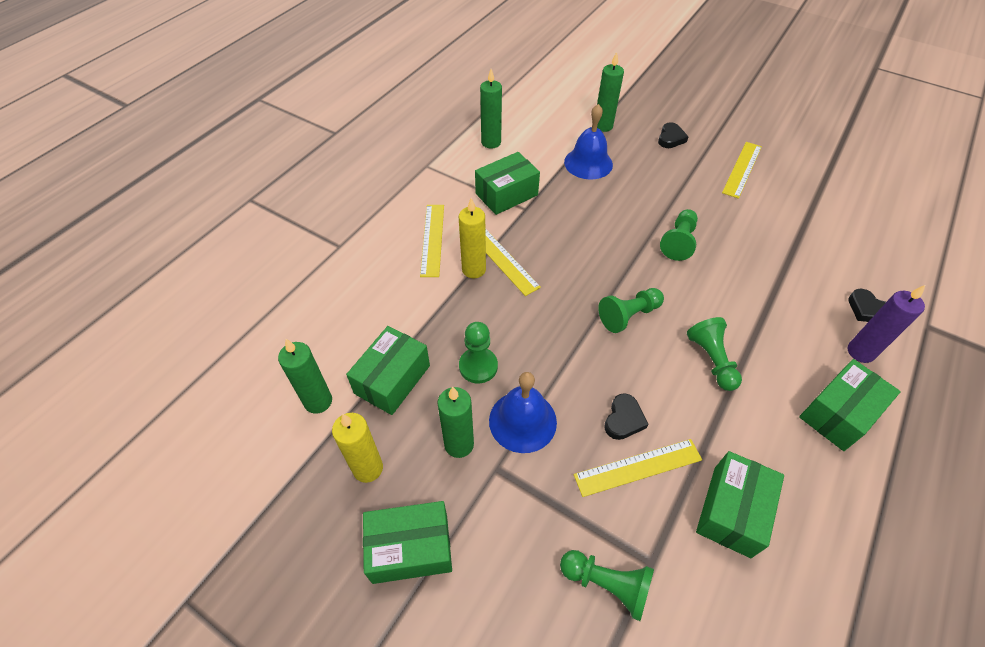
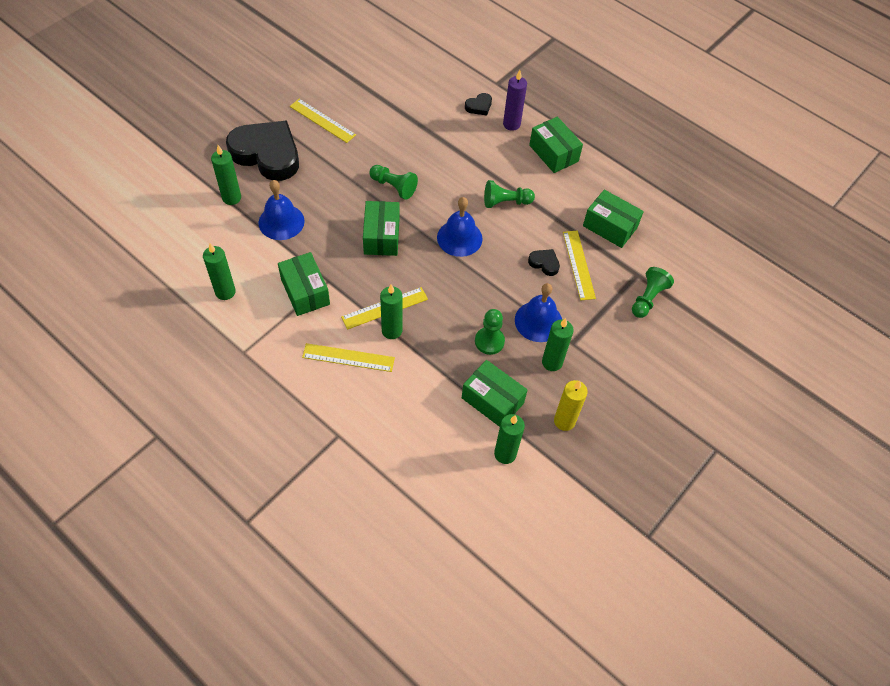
camera: 85 degrees left, 5 degrees up
green box [363,501,452,584] -> green box moved to [363,201,399,256]
yellow candle [459,198,486,278] -> green candle [380,284,402,339]
green pawn [598,288,664,333] -> blue bell [437,197,483,257]
black heart [658,122,689,148] -> black heart [226,120,299,181], size x2.49

